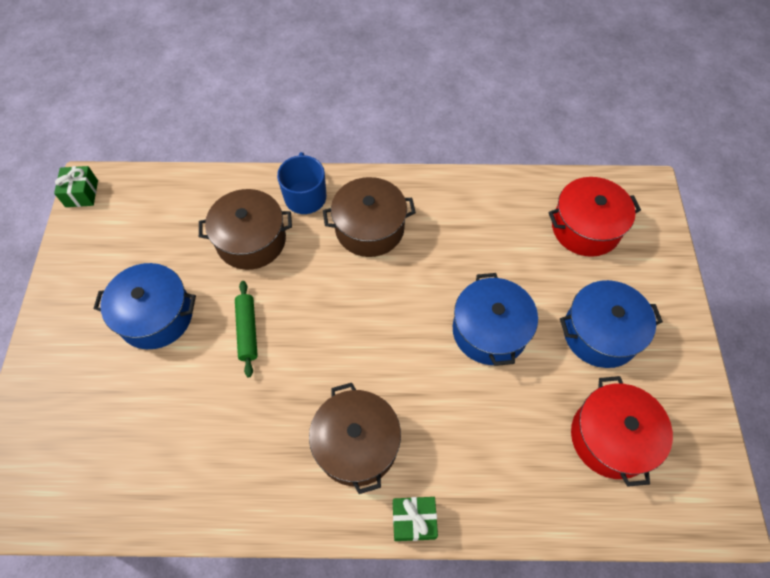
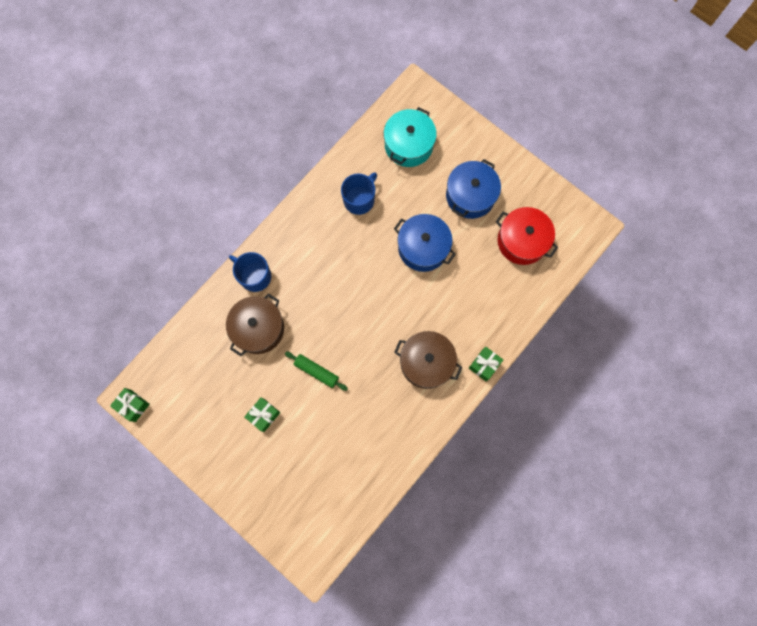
camera: 50 degrees left, 15 degrees up
blue pot [94,263,196,349] -> green gift [245,397,280,432]
brown pot [323,177,416,257] -> none
red pot [548,177,641,257] -> turquoise pot [384,107,437,167]
none -> blue mug [341,172,377,215]

